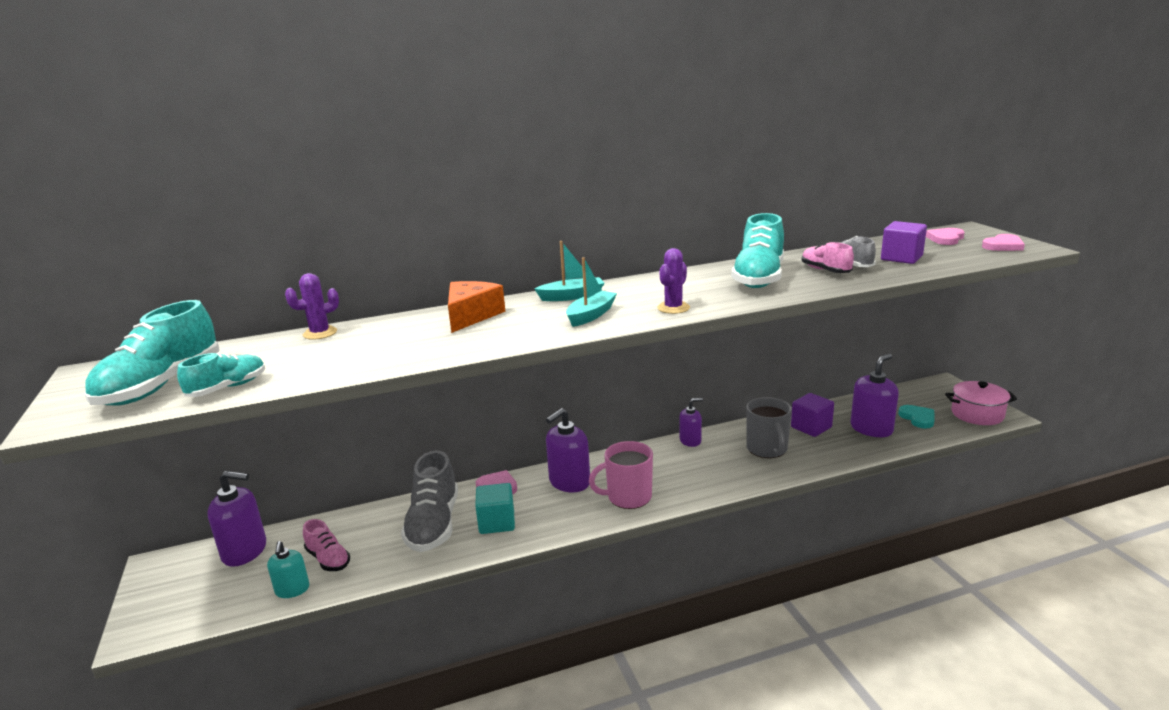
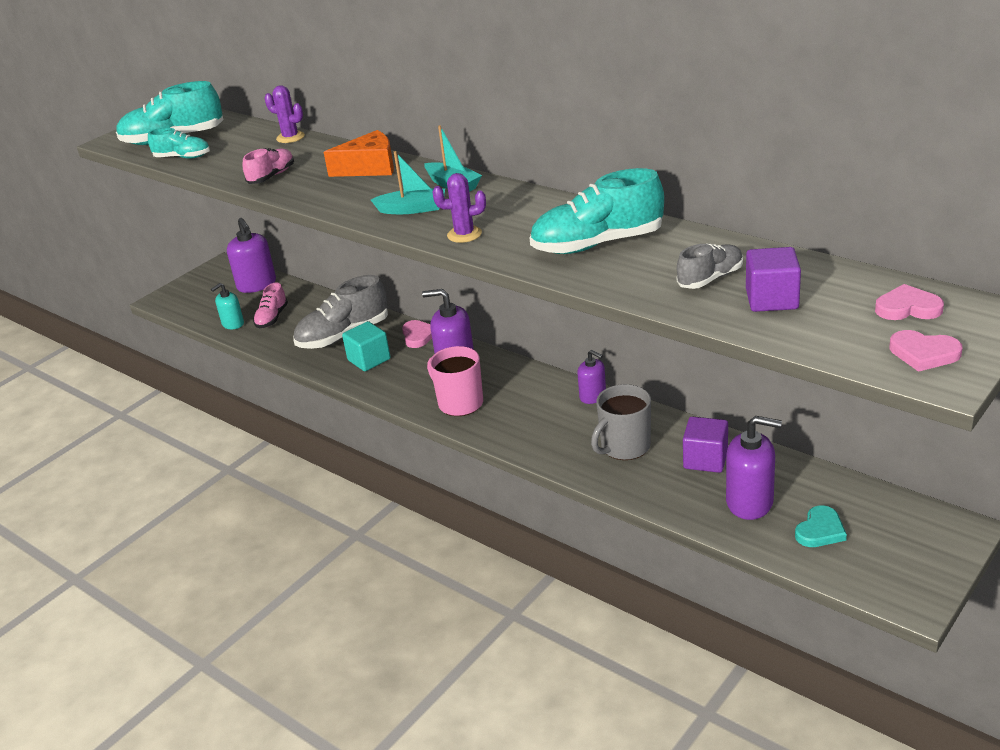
camera: 60 degrees right, 10 degrees up
pink shoe [802,242,854,273] -> pink shoe moved to [243,148,294,184]
pink pot [945,381,1017,425] -> none

